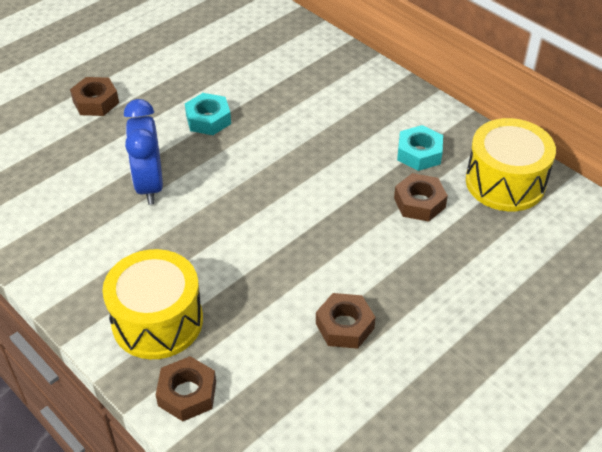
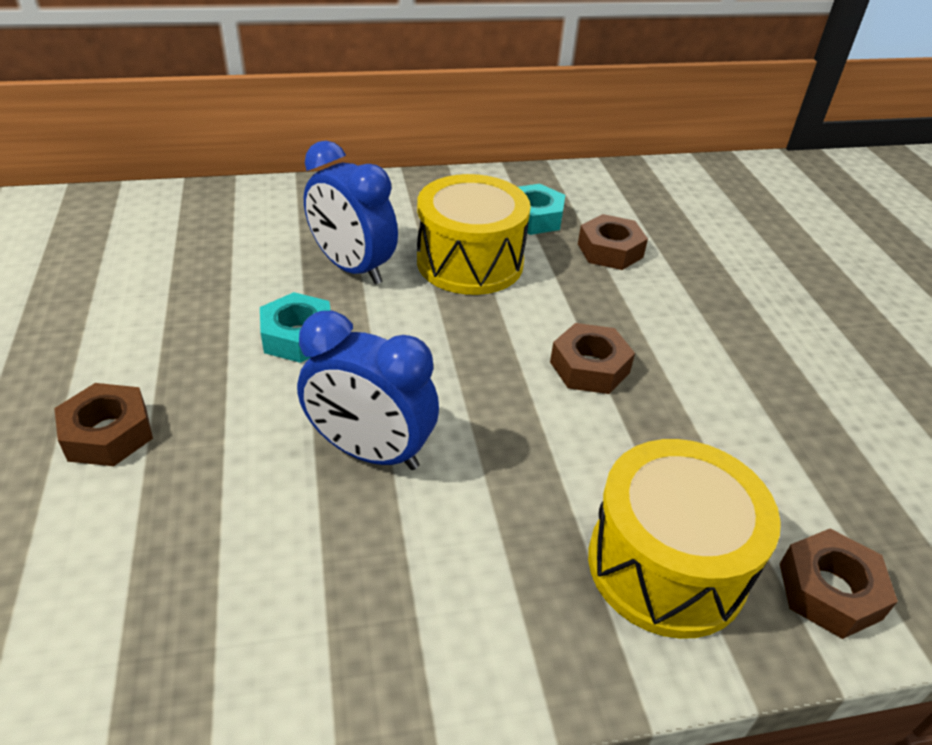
camera: 60 degrees left, 5 degrees down
brown nut [316,293,376,349] -> brown nut moved to [550,323,635,394]
yellow drum [466,118,556,211] -> yellow drum moved to [417,174,531,295]
none -> blue clock [304,141,398,285]

